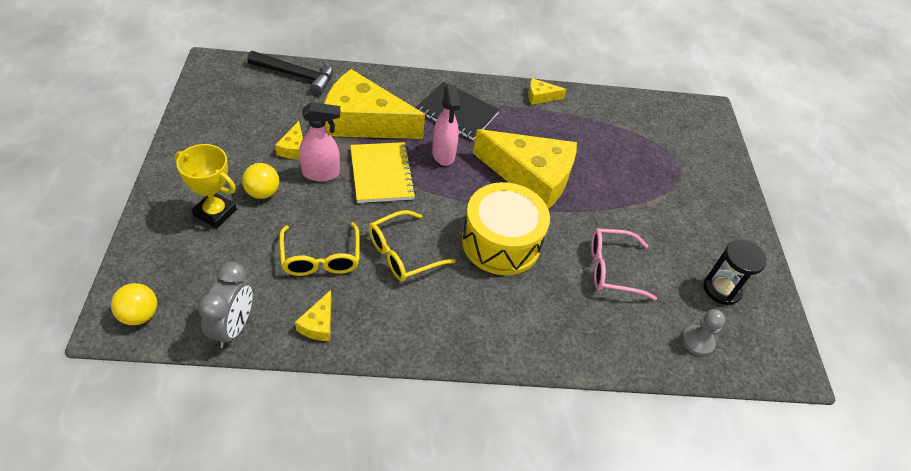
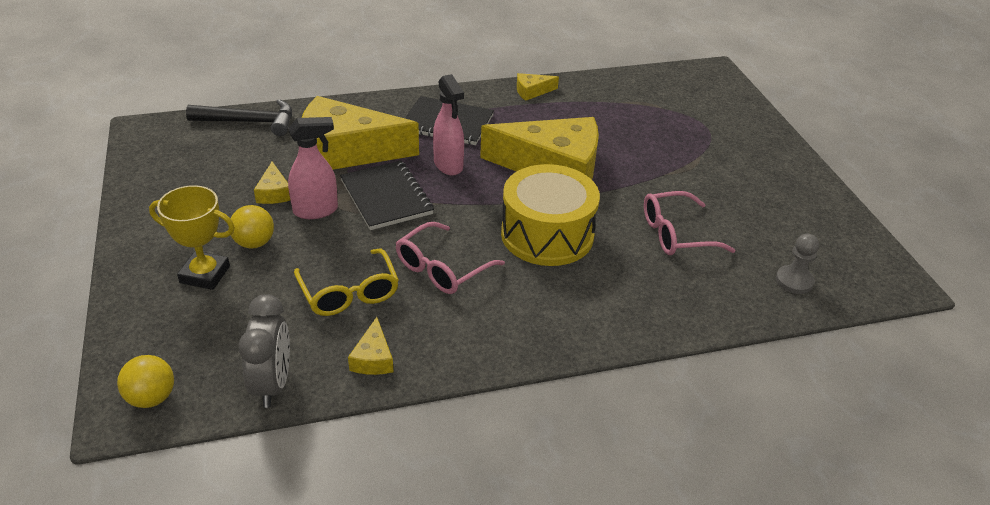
camera: 10 degrees left, 10 degrees down
yellow notebook [350,142,416,203] -> black notebook [340,161,434,230]
yellow glasses [369,210,456,281] -> pink glasses [396,222,505,294]
black hourglass [703,239,767,305] -> none

